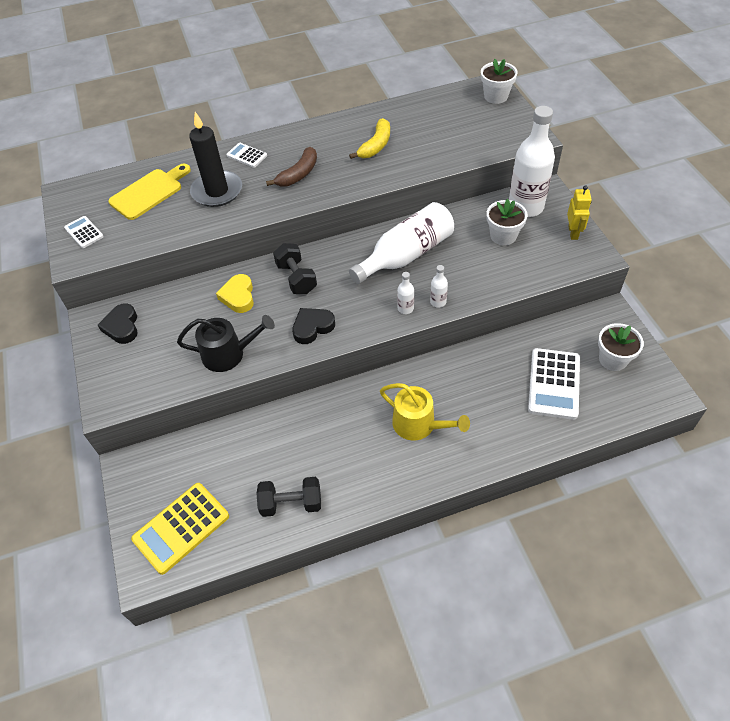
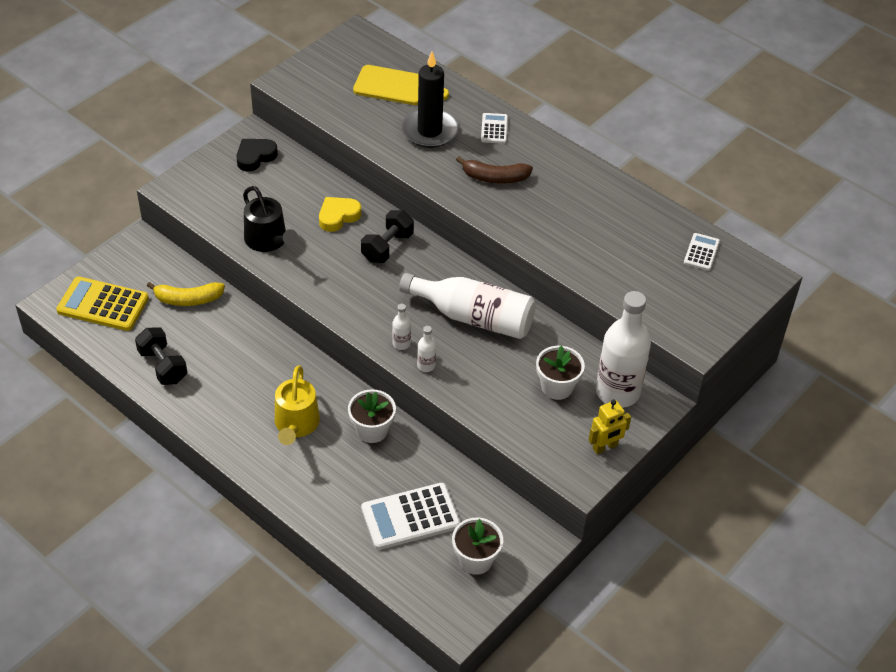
camera: 55 degrees right, 5 degrees down
white calculator [64,216,104,248] -> white calculator moved to [684,233,720,271]
black heart [292,308,335,344] -> none
yellow banana [349,118,390,159] -> yellow banana moved to [147,282,225,306]
white flower pot [481,59,518,104] -> white flower pot moved to [348,389,396,443]

